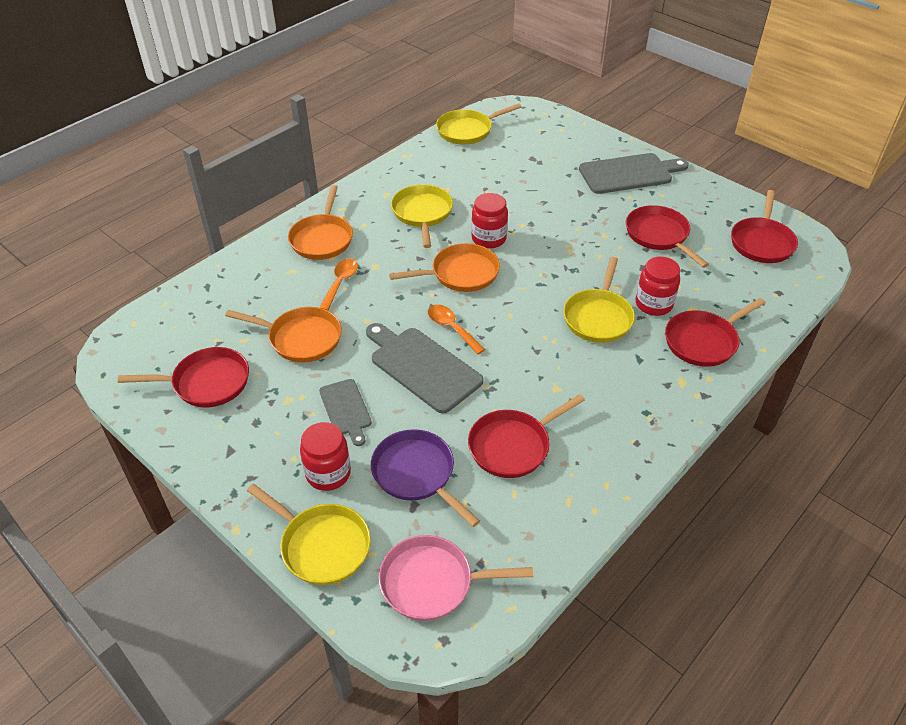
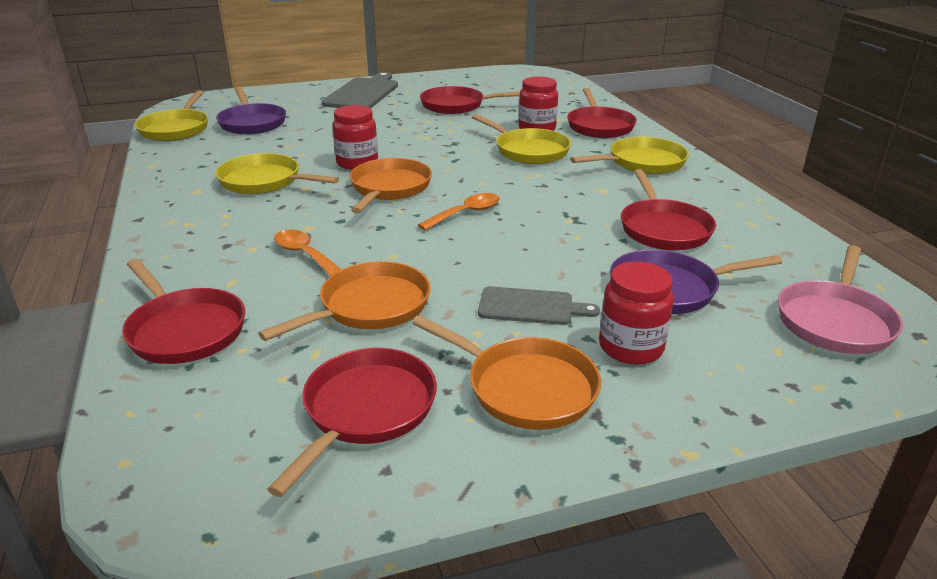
camera: 60 degrees left, 15 degrees down
yellow pan [247,484,371,585] -> yellow pan moved to [570,137,689,174]
orange pan [288,185,353,260] -> orange pan moved to [412,315,601,430]
grey cutting board [366,323,483,413] -> none
orange spoon [428,304,485,355] -> orange spoon turned 150 degrees clockwise [418,193,500,230]
red pan [731,190,798,263] -> red pan moved to [122,259,245,364]
none -> purple pan [216,87,286,134]

